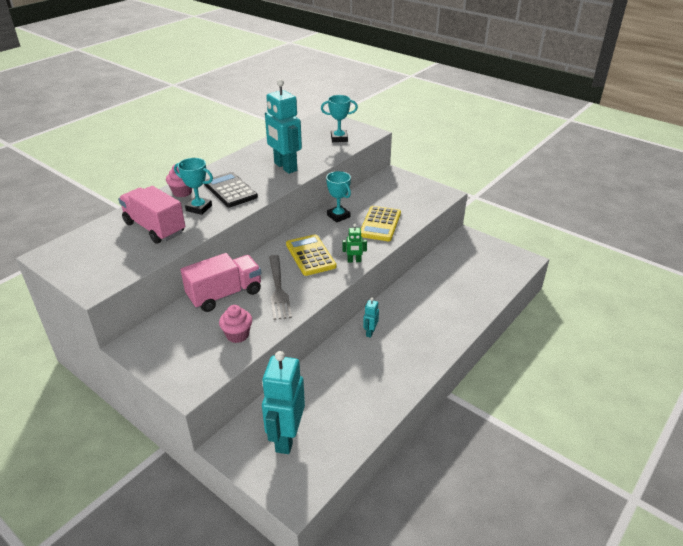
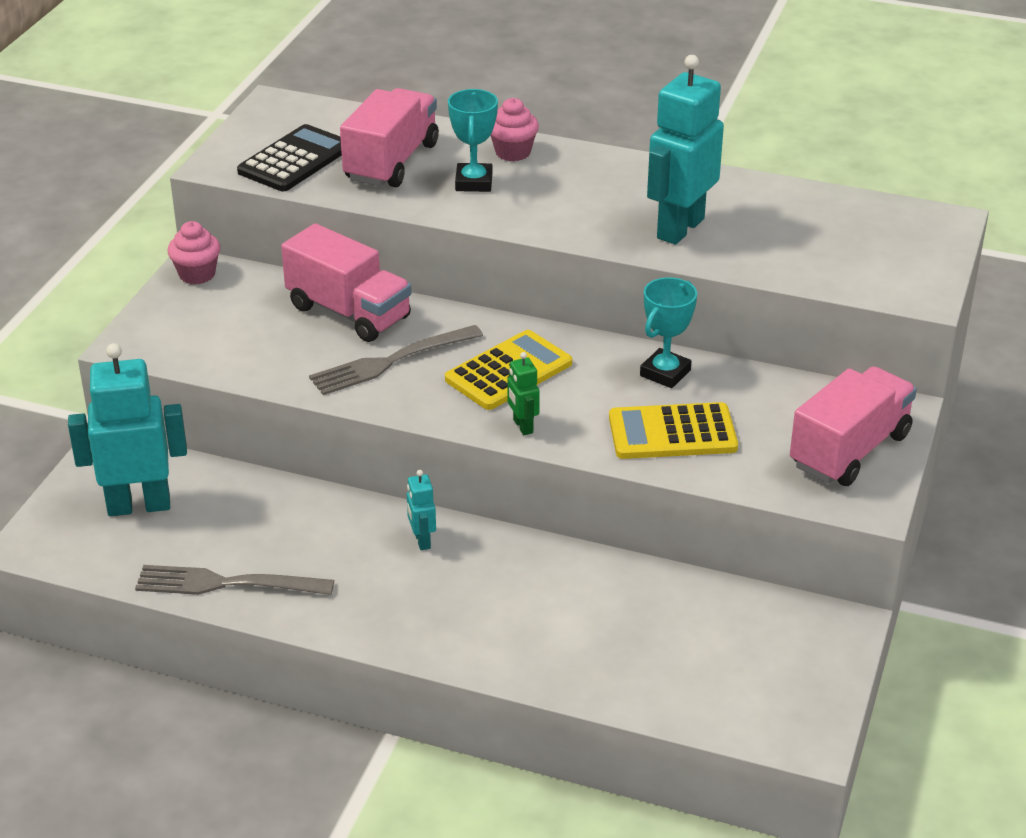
camera: 70 degrees right, 0 degrees up
black calculator [204,172,258,207] -> black calculator moved to [237,124,342,191]
pink cupcake [219,305,252,343] -> pink cupcake moved to [168,221,220,284]
turquoise trophy [321,95,358,142] -> none
turquoise robot [363,298,379,338] -> turquoise robot turned 105 degrees counterclockwise [407,470,436,550]
none -> grey fork [135,565,334,595]
none -> pink truck [790,366,917,486]

